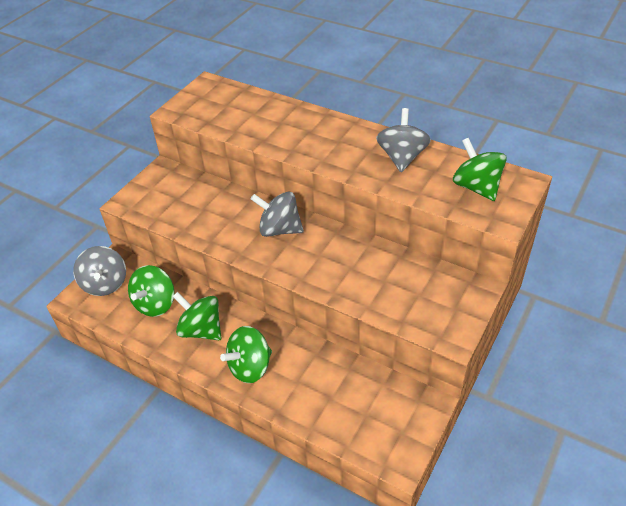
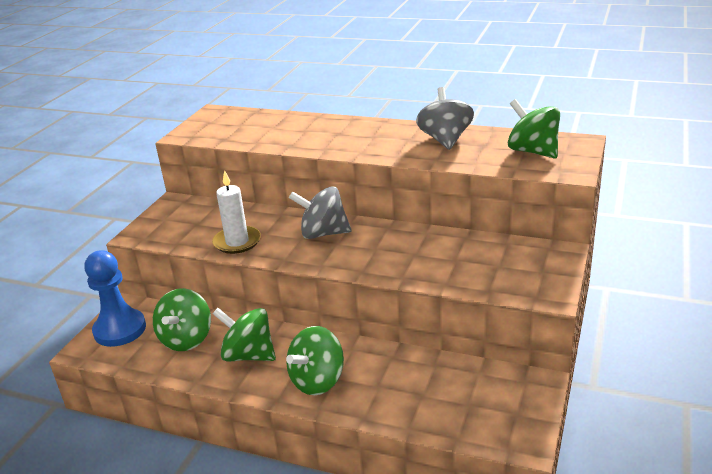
camera: 10 degrees left, 15 degrees down
grey spinning top [73,246,126,296] -> blue pawn [84,250,146,347]
none -> white candle [212,170,261,254]

